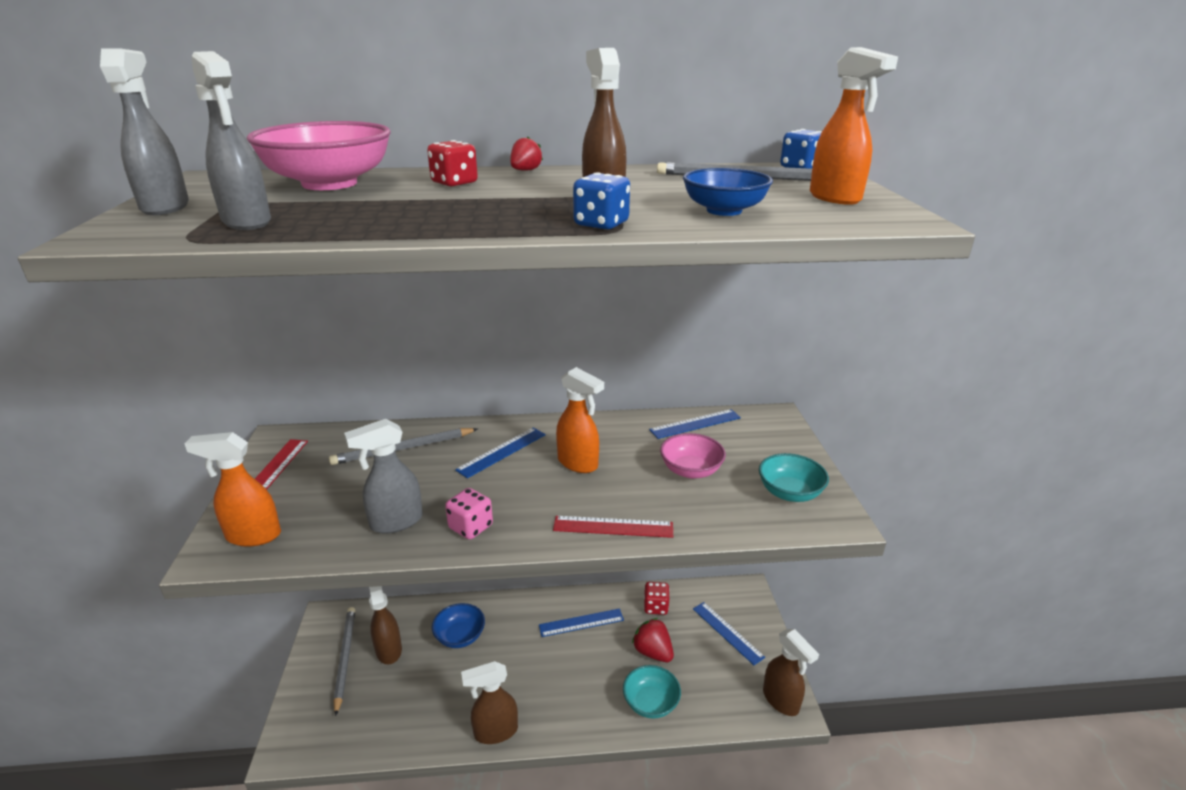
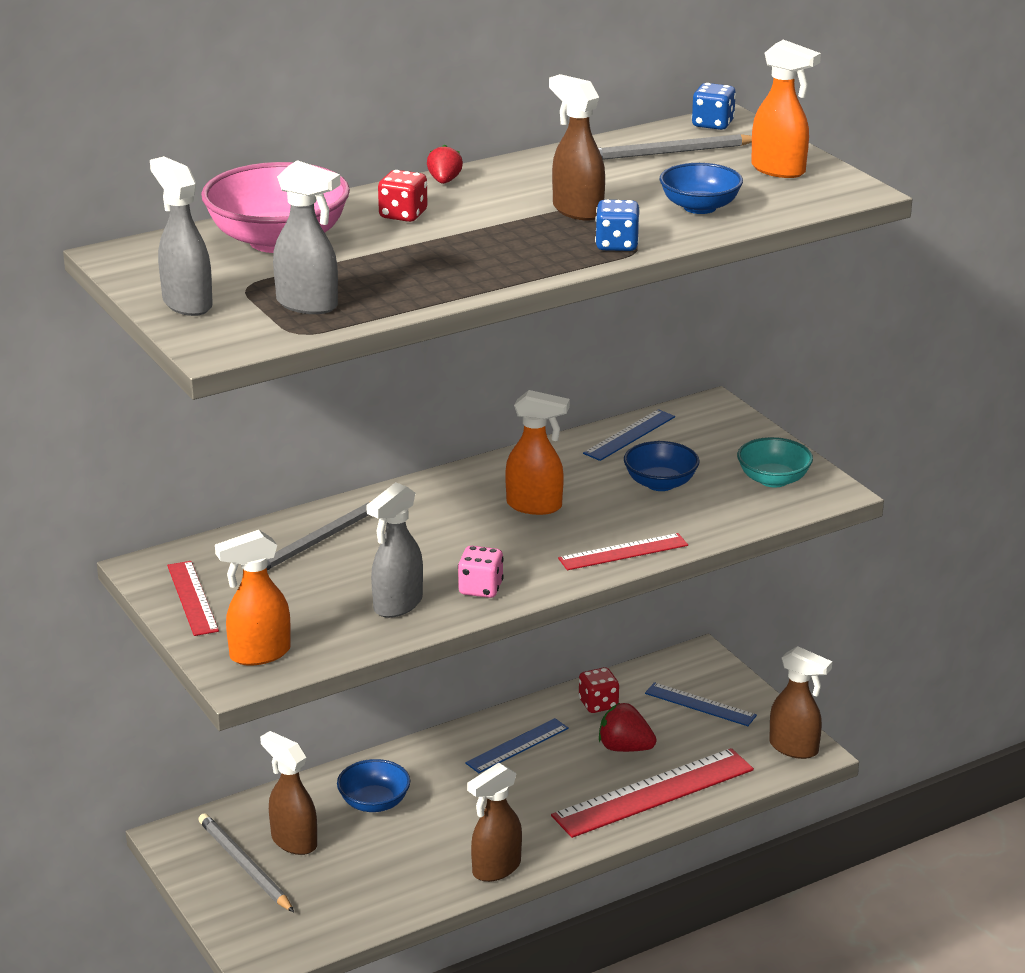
camera: 25 degrees left, 0 degrees up
blue ruler [455,428,546,478] -> none
turquoise bowl [623,665,681,719] -> red ruler [551,748,754,838]
pink bowl [660,433,726,478] -> blue bowl [624,441,699,491]

